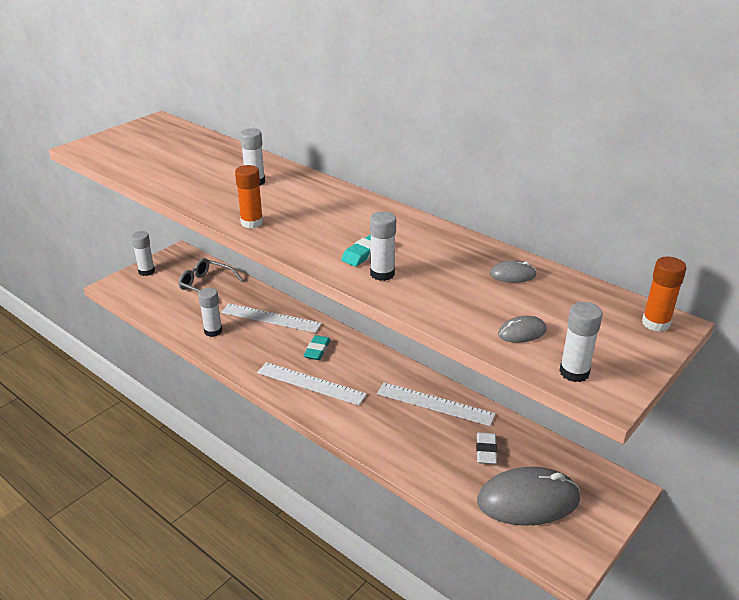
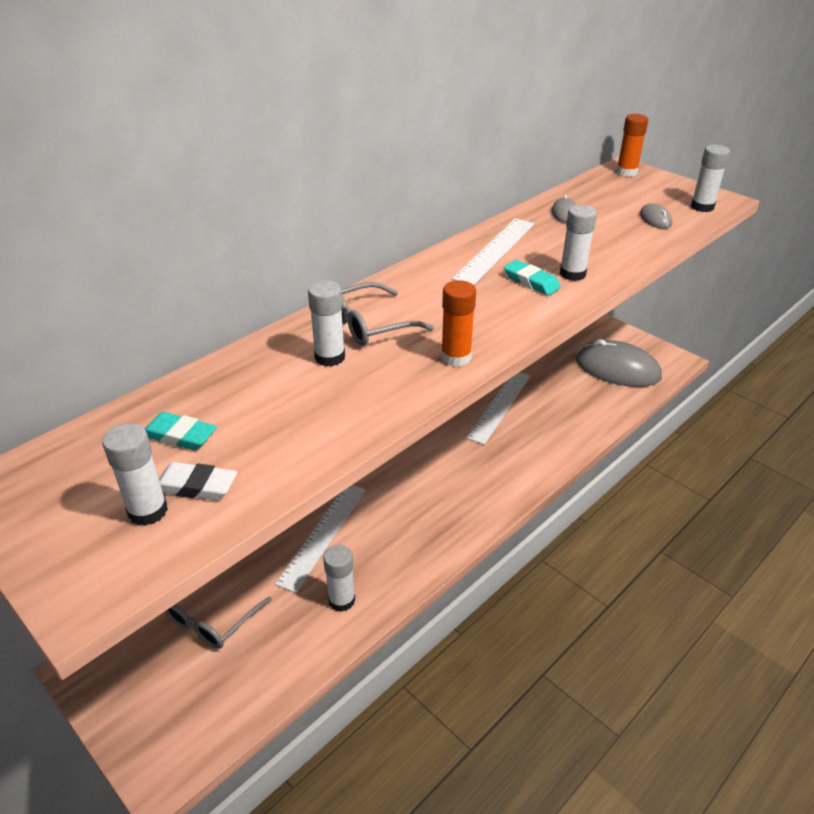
camera: 85 degrees left, 5 degrees up
white glue stick [131,231,155,276] -> white glue stick moved to [102,423,168,526]
white ruler [257,362,367,405] -> white ruler moved to [452,218,534,285]
turquoise eraser [304,335,331,360] -> turquoise eraser moved to [145,412,217,451]
white eraser [476,432,497,464] -> white eraser moved to [159,462,237,500]
grey mouse [477,467,580,526] -> grey mouse turned 60 degrees counterclockwise [576,339,662,387]
none -> grey glasses [341,282,434,346]

